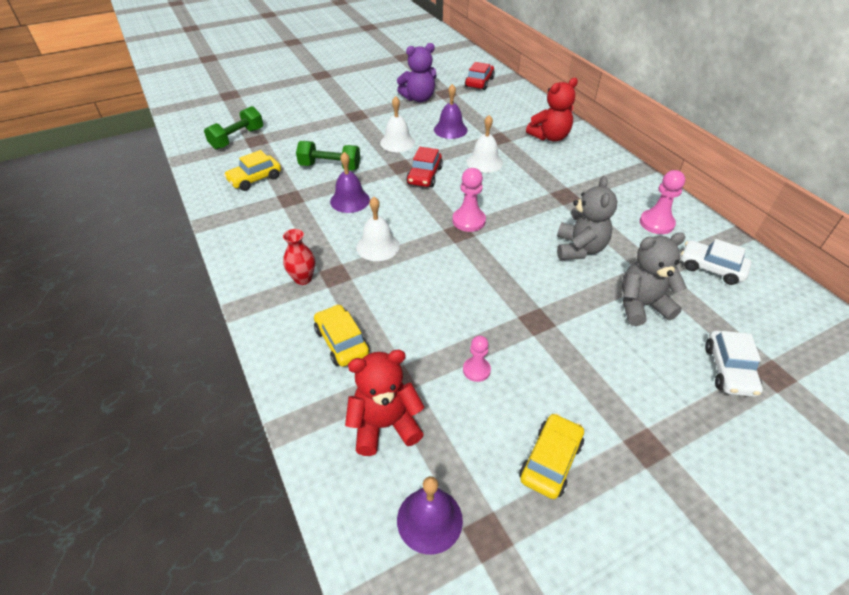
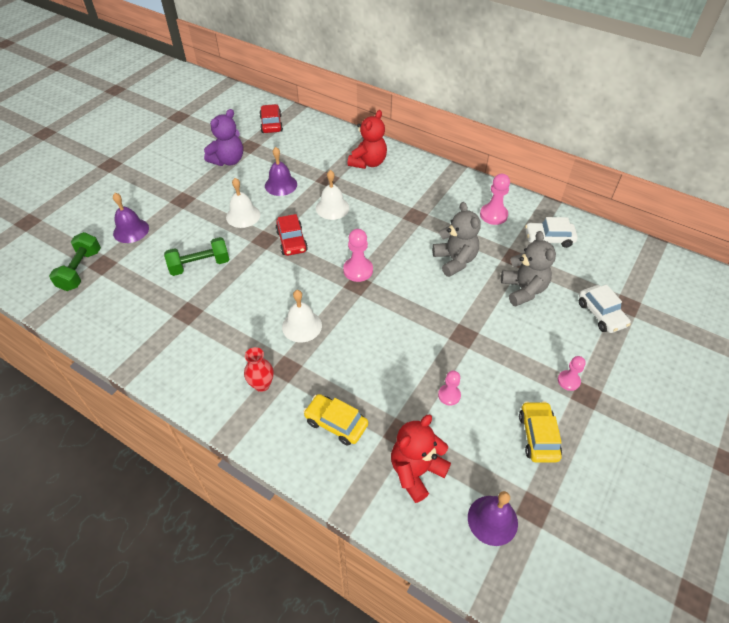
camera: 30 degrees left, 5 degrees up
yellow car [224,150,281,191] -> none
purple bell [330,152,370,213] -> purple bell moved to [113,193,149,243]
grey teddy bear [622,232,687,326] -> grey teddy bear turned 120 degrees clockwise [501,231,556,306]
none -> pink pawn [558,356,586,391]

